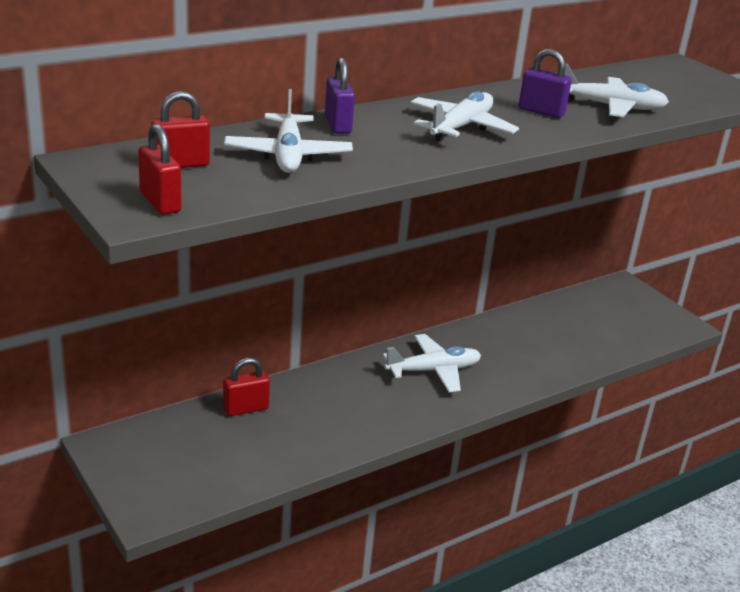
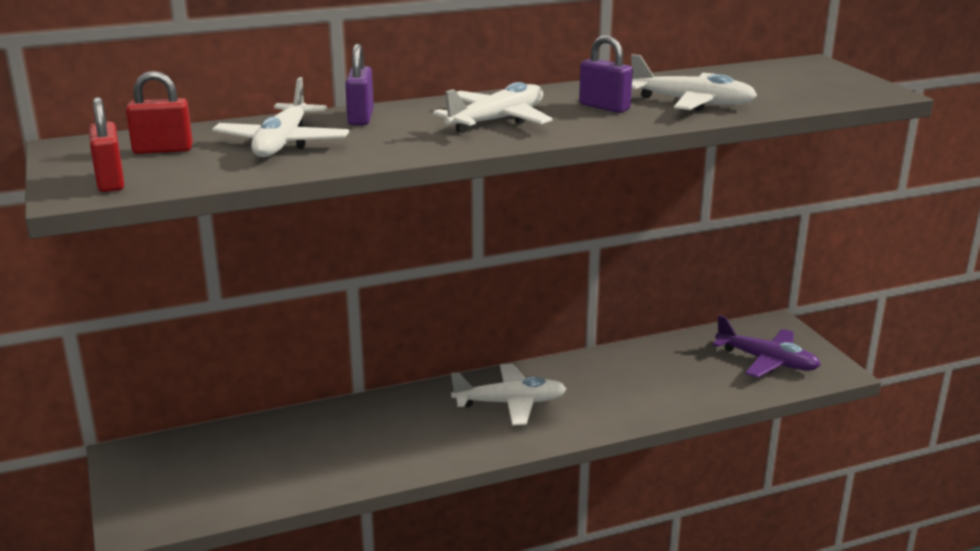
camera: 15 degrees right, 5 degrees down
red padlock [223,358,270,416] -> none
none -> purple plane [712,315,821,378]

